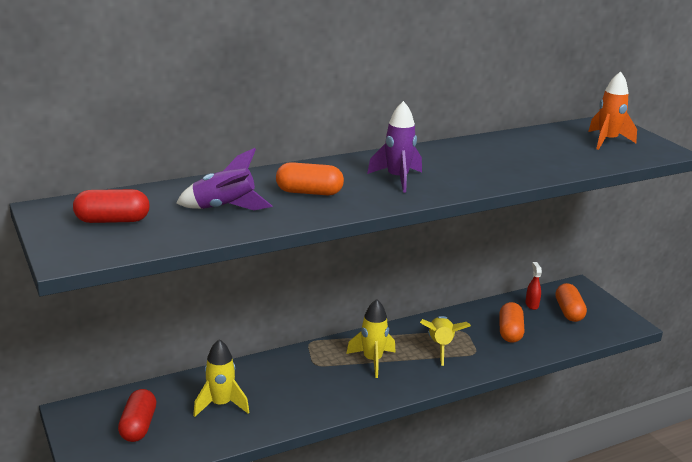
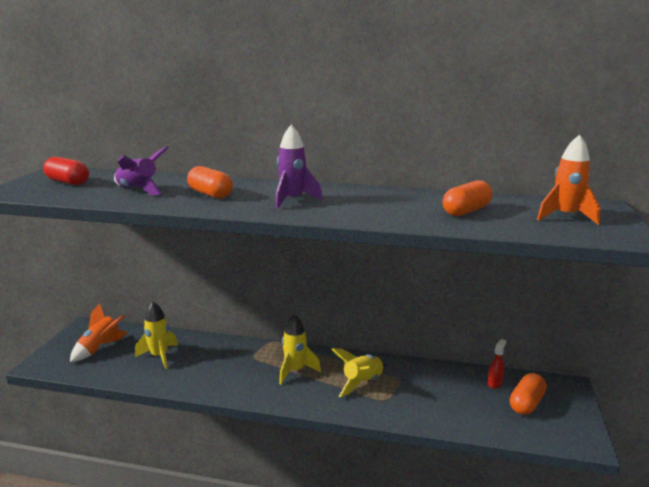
camera: 40 degrees right, 5 degrees down
red capsule [118,389,156,442] -> orange rocket [70,303,128,362]
orange capsule [499,302,524,343] -> orange capsule moved to [443,180,493,216]

